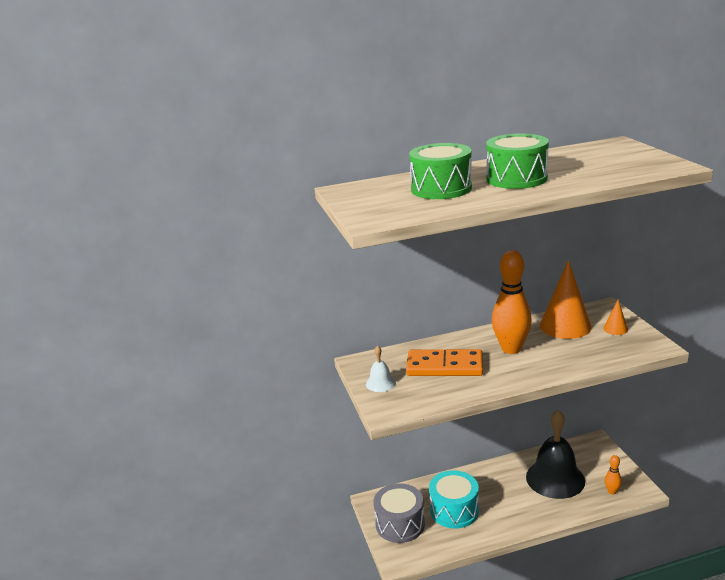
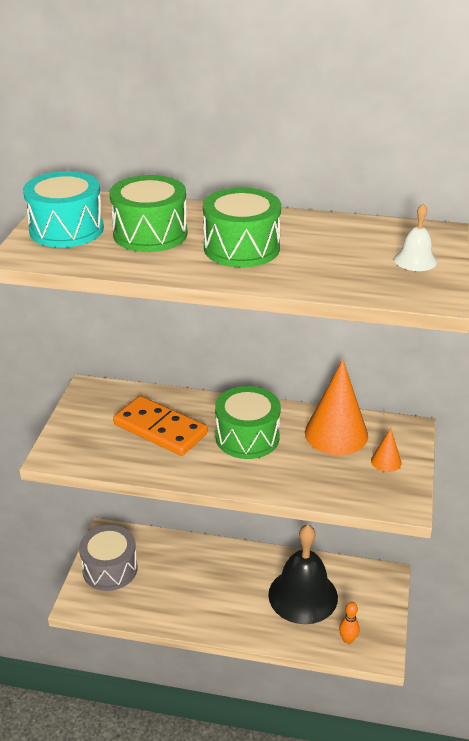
camera: 25 degrees right, 10 degrees up
white bell [366,346,396,392] -> white bell moved to [394,204,437,271]
turquoise drum [429,470,479,528] -> turquoise drum moved to [23,171,104,248]
orange bowling pin [492,250,532,354] -> green drum [215,386,281,459]

